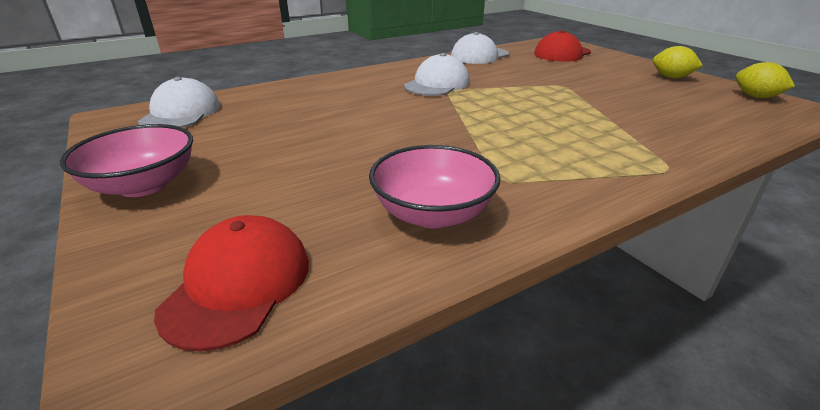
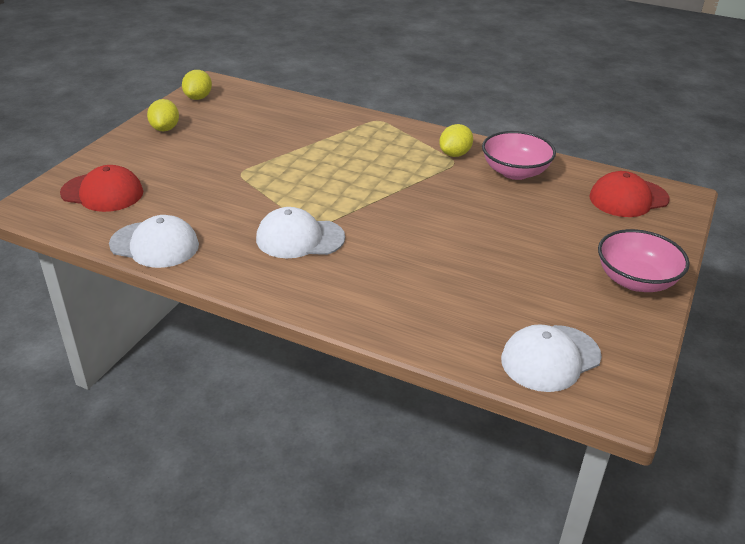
camera: 125 degrees left, 5 degrees up
none -> yellow lemon [439,124,473,157]

